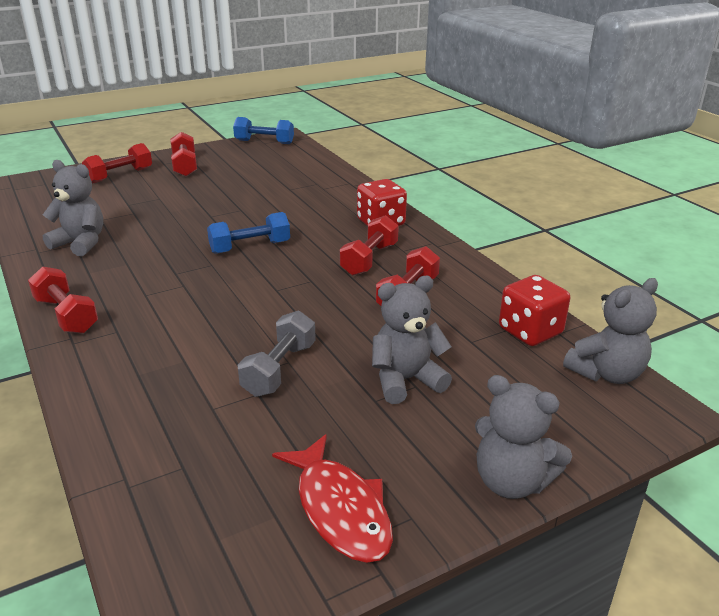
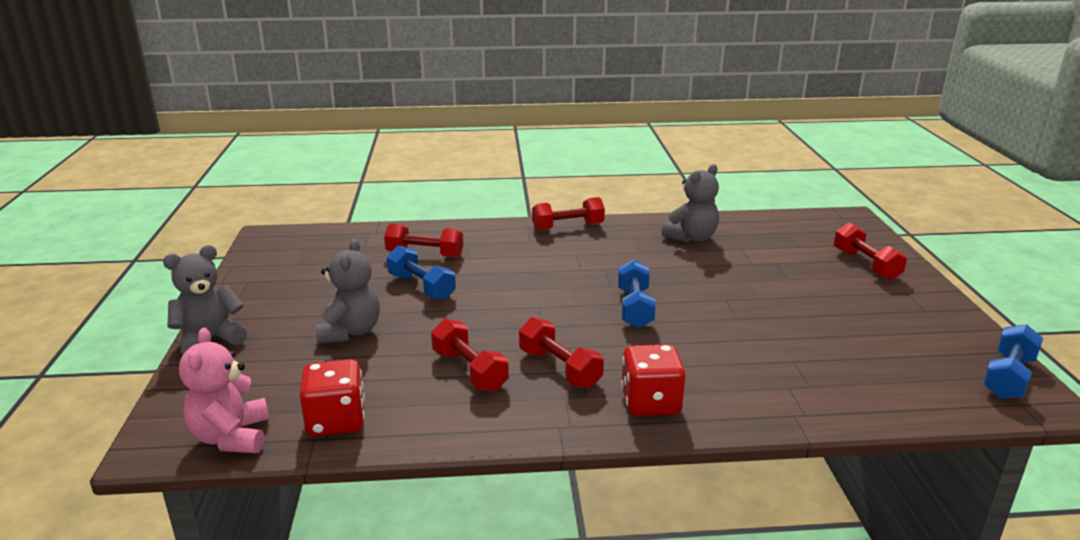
camera: 115 degrees right, 5 degrees down
red dumbbell [170,132,197,176] -> red dumbbell moved to [384,224,463,258]
grey dumbbell [238,311,316,397] -> blue dumbbell [387,245,456,300]
red fish [272,434,393,563] -> none
grey teddy bear [563,278,658,384] -> pink teddy bear [179,328,269,453]

